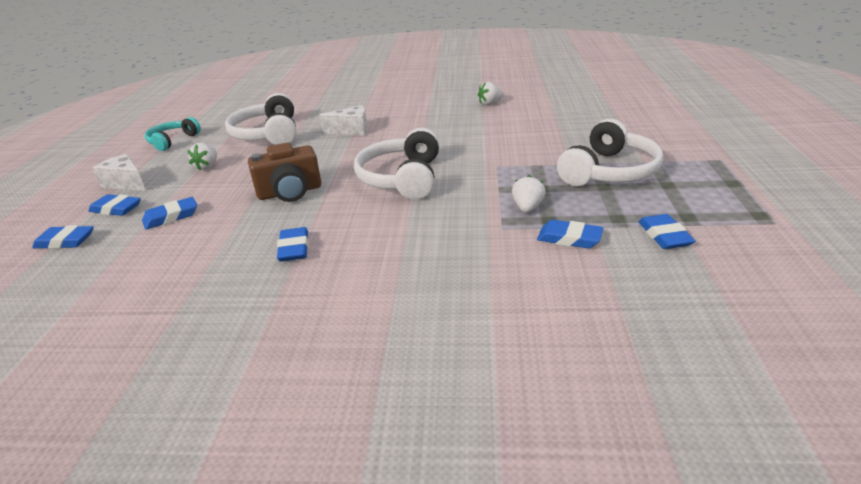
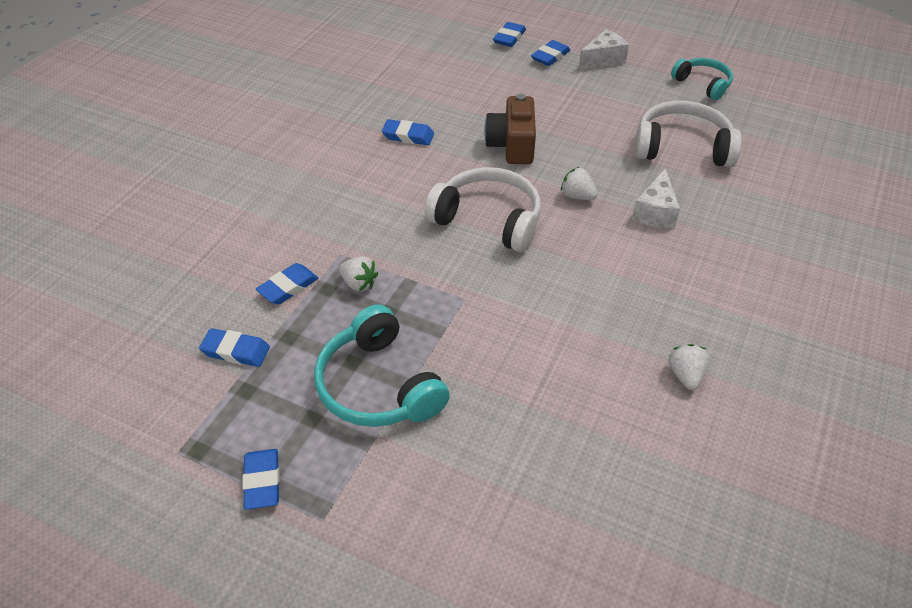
camera: 110 degrees right, 15 degrees up
blue eraser [142,197,197,230] -> blue eraser moved to [242,449,280,510]
white strawberry [187,143,217,170] -> white strawberry moved to [561,167,598,200]
white headphones [557,119,663,186] -> turquoise headphones [314,304,450,427]

